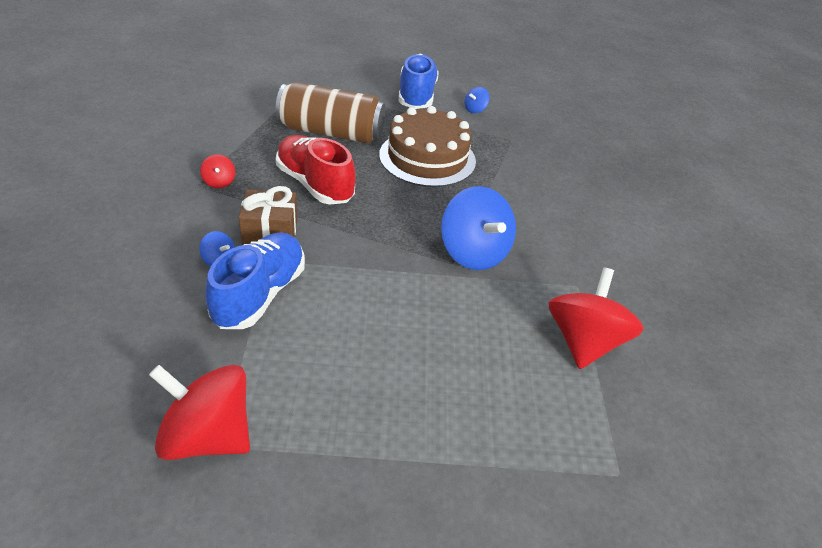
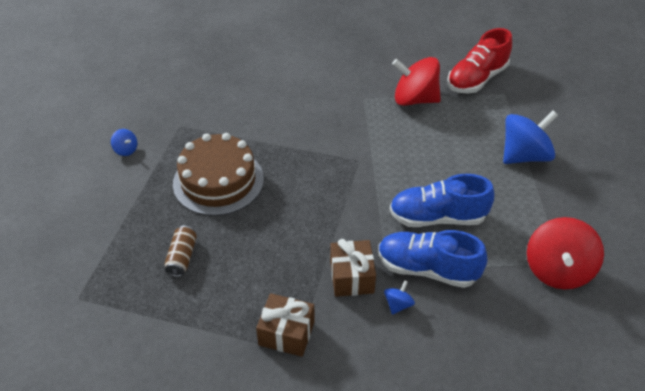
camera: 90 degrees left, 5 degrees up
red spinning top [200,155,235,188] -> brown gift [256,293,315,357]
brown can [275,82,385,144] -> brown can [165,226,197,277], size x0.47
red shoe [276,135,356,204] -> red shoe moved to [447,28,512,93]
blue shoe [399,54,439,109] -> blue shoe moved to [389,174,494,227]
blue spinning top [441,186,516,270] -> blue spinning top moved to [503,110,558,164]

